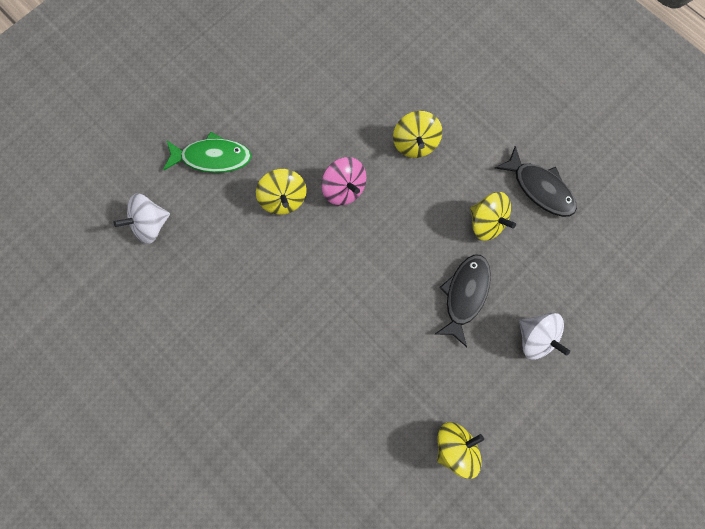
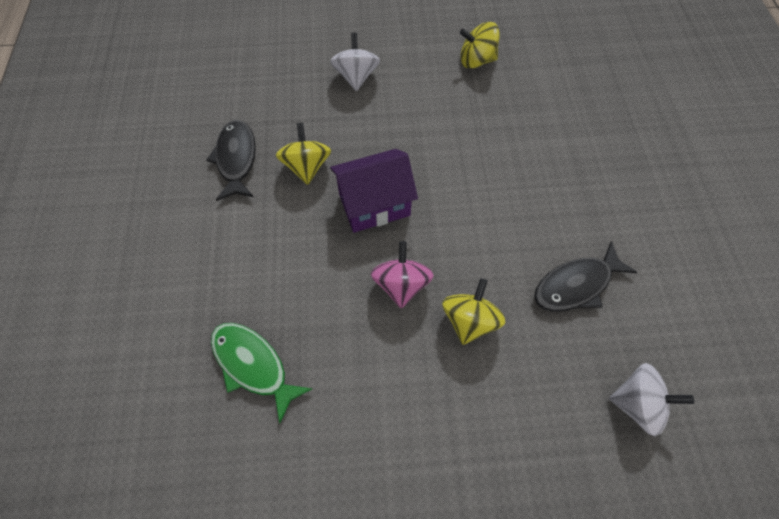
camera: 140 degrees left, 15 degrees down
green fish [163,132,252,173] -> green fish moved to [211,323,312,423]
yellow spinning top [393,111,442,158] -> none
black fish [435,254,491,347] -> black fish moved to [534,241,637,312]
none -> purple house [330,149,418,233]

